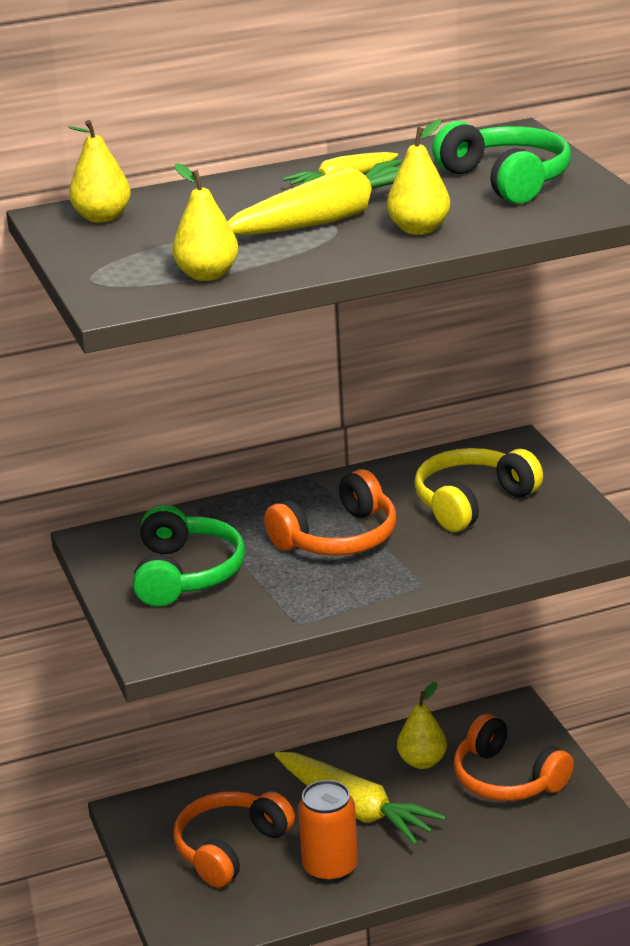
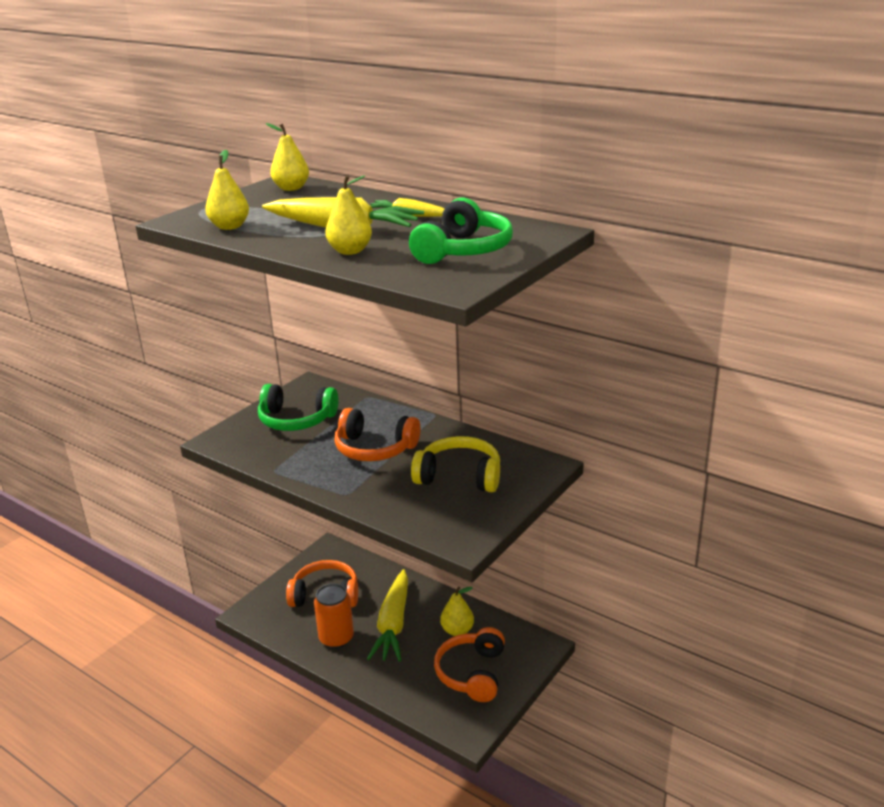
camera: 55 degrees right, 0 degrees up
green headphones [133,505,245,607] -> green headphones turned 45 degrees clockwise [258,384,338,431]

